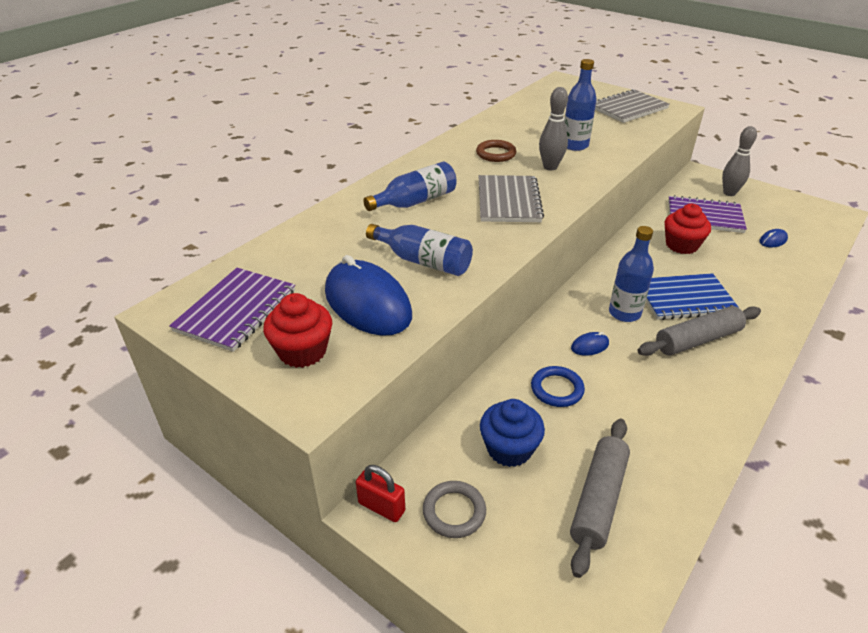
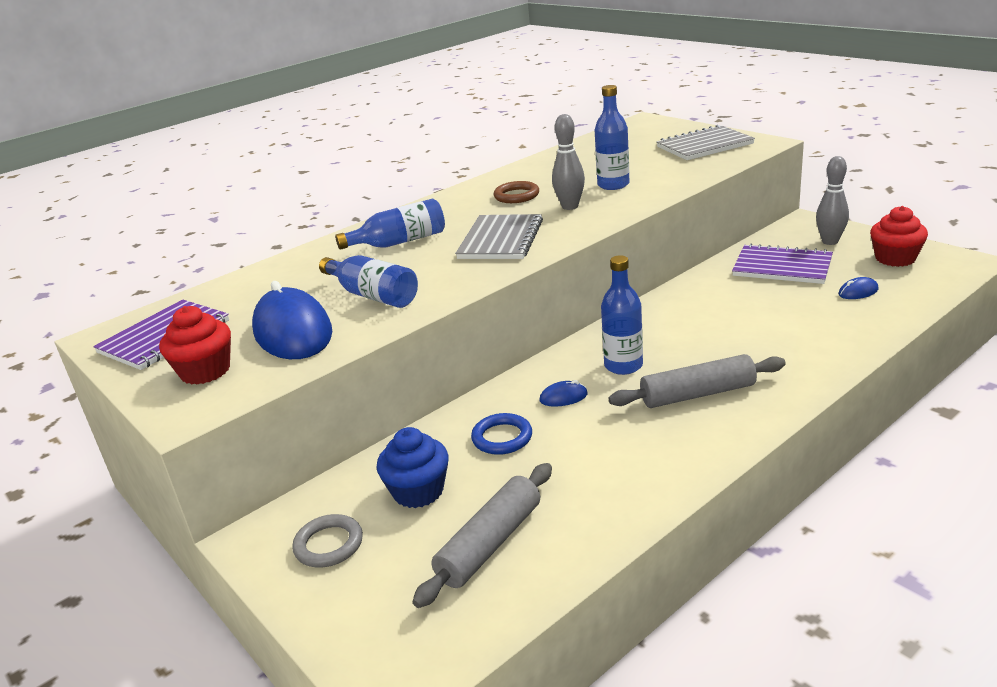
camera: 15 degrees right, 10 degrees down
red padlock [356,465,405,522] -> none
blue notebook [646,273,739,320] -> none
red cupcake [665,204,711,254] -> red cupcake moved to [870,206,928,267]

